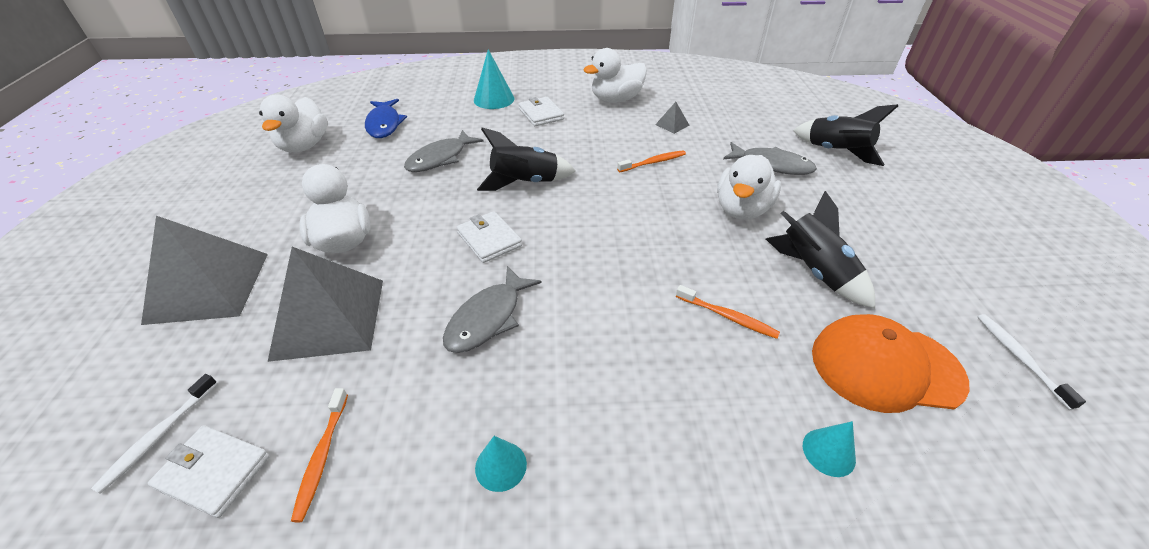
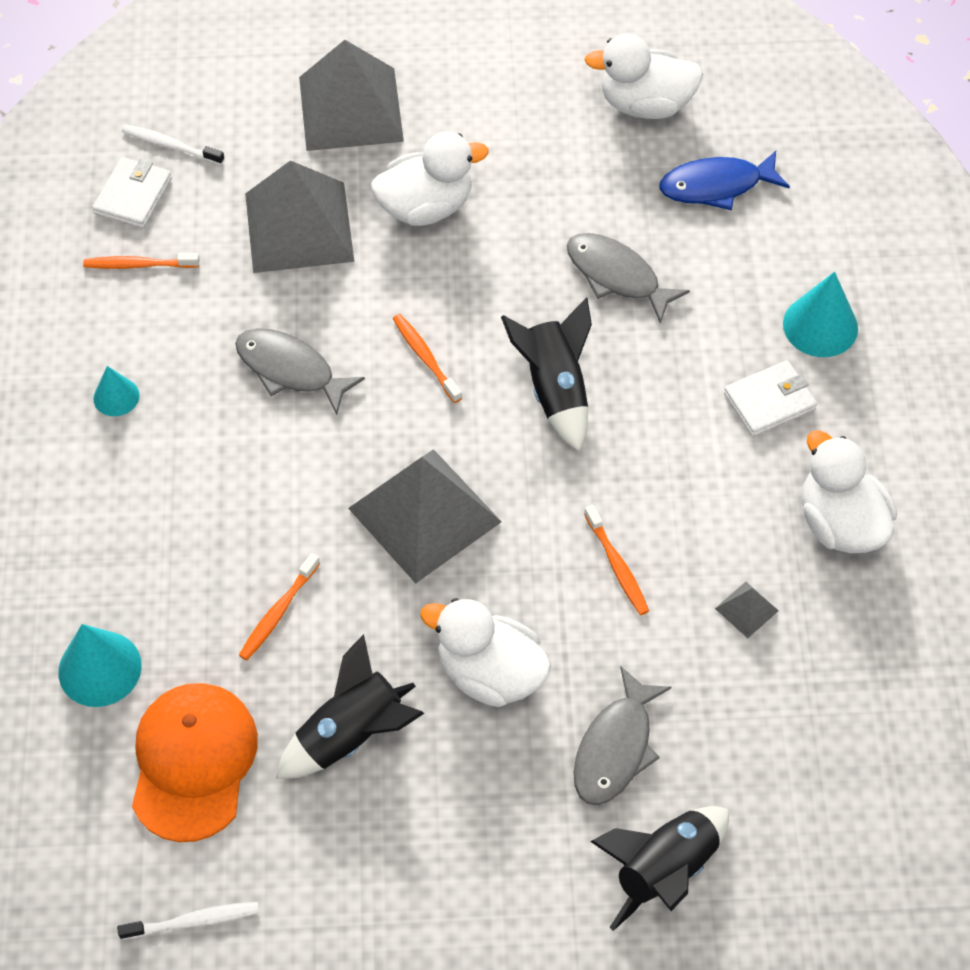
camera: 90 degrees right, 15 degrees up
white wallet [456,211,522,263] -> orange toothbrush [393,314,462,403]
turquoise cone [803,421,856,477] -> turquoise cone [58,624,142,707], size x1.67
none -> grey pyramid [348,449,502,583]

